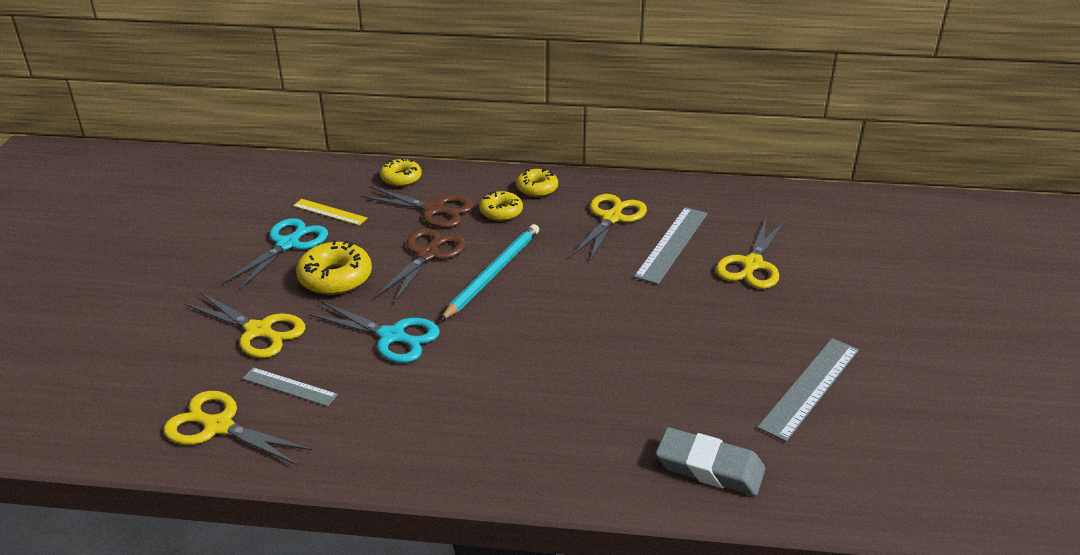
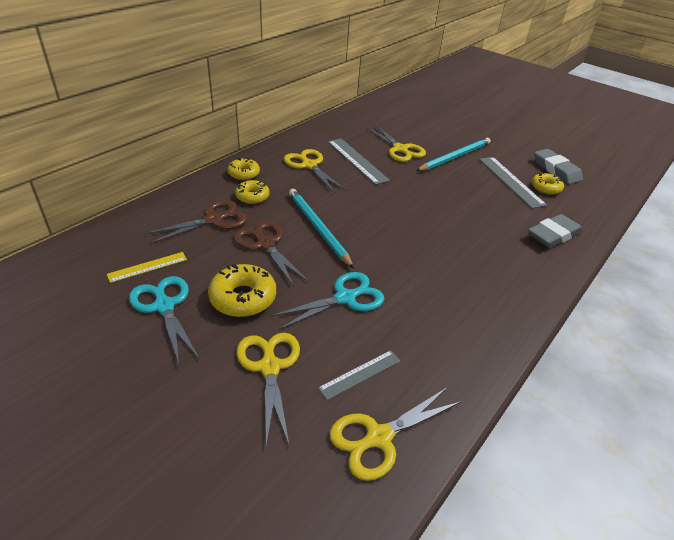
camera: 60 degrees left, 5 degrees up
yellow scissors [185,292,306,358] -> yellow scissors turned 75 degrees counterclockwise [236,333,300,447]
yellow donut [380,158,422,187] -> yellow donut moved to [531,172,564,195]
none -> turquoise pencil [416,138,491,171]
none -> grey eraser [534,149,583,184]

